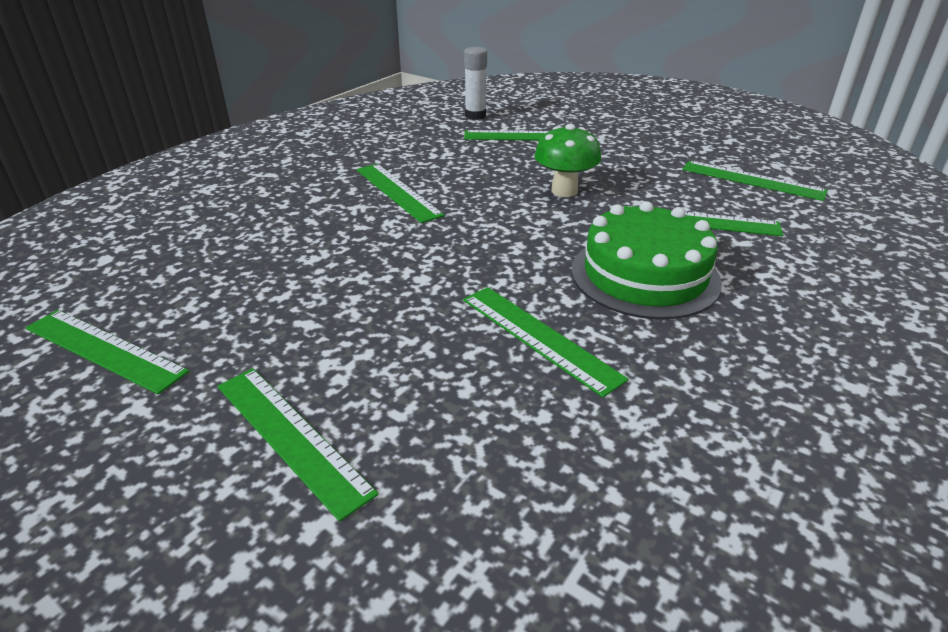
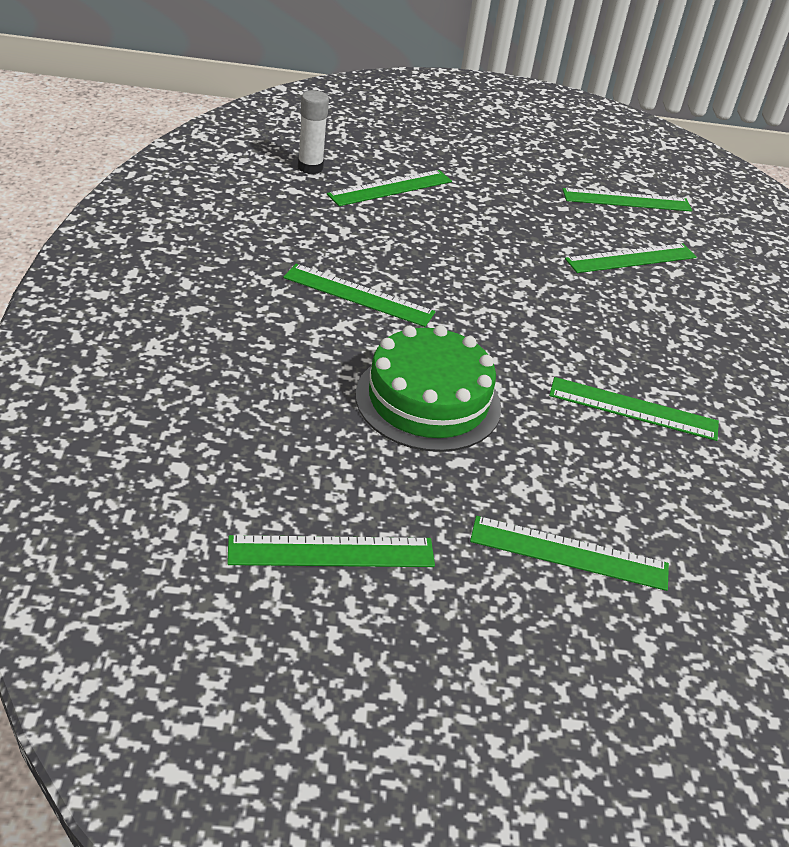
camera: 40 degrees left, 5 degrees up
green mushroom [534,124,601,197] -> none
green cake [571,201,722,319] -> green cake moved to [356,325,501,452]

